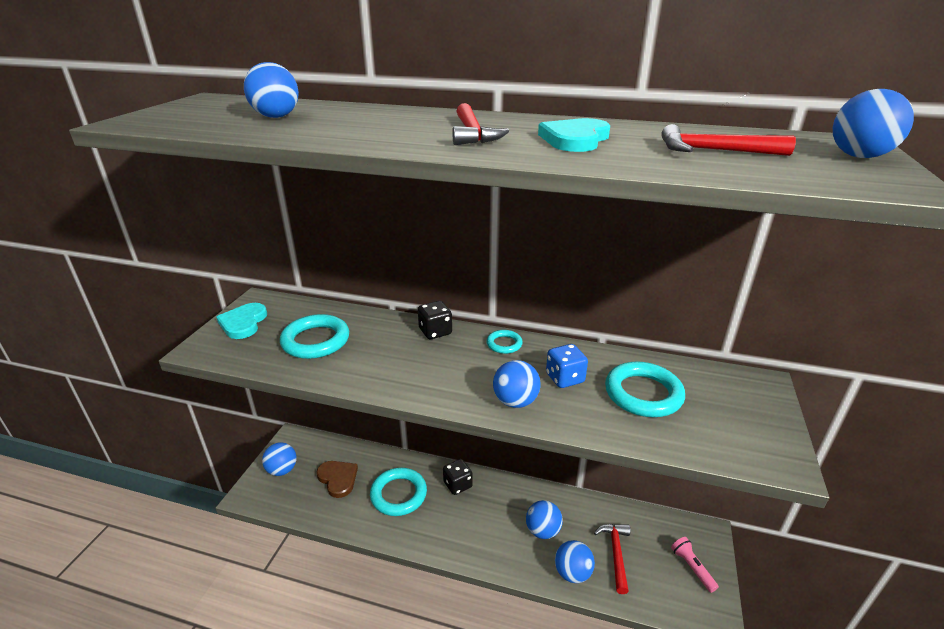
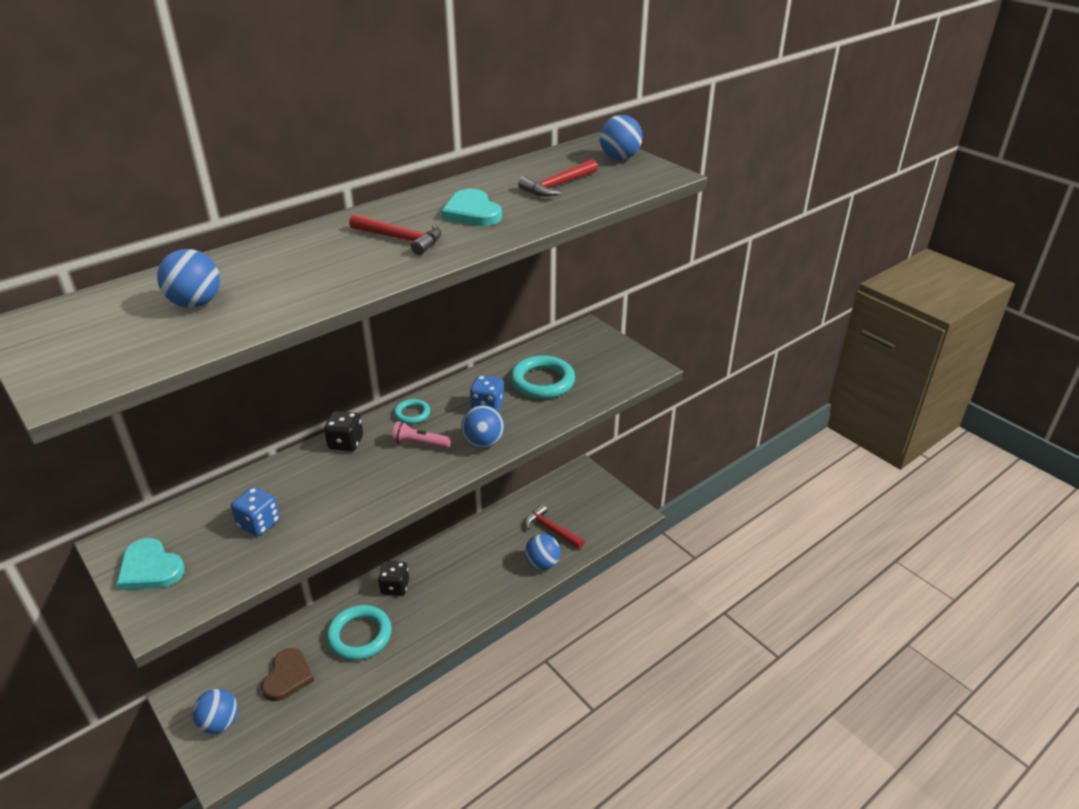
camera: 55 degrees left, 5 degrees up
turquoise ring [280,314,349,359] -> blue dice [231,487,280,536]
brown heart [316,461,358,498] -> brown heart turned 105 degrees clockwise [261,648,314,701]
blue ball [526,500,563,539] -> none
pink flashlight [671,537,719,593] -> pink flashlight moved to [392,421,452,449]

